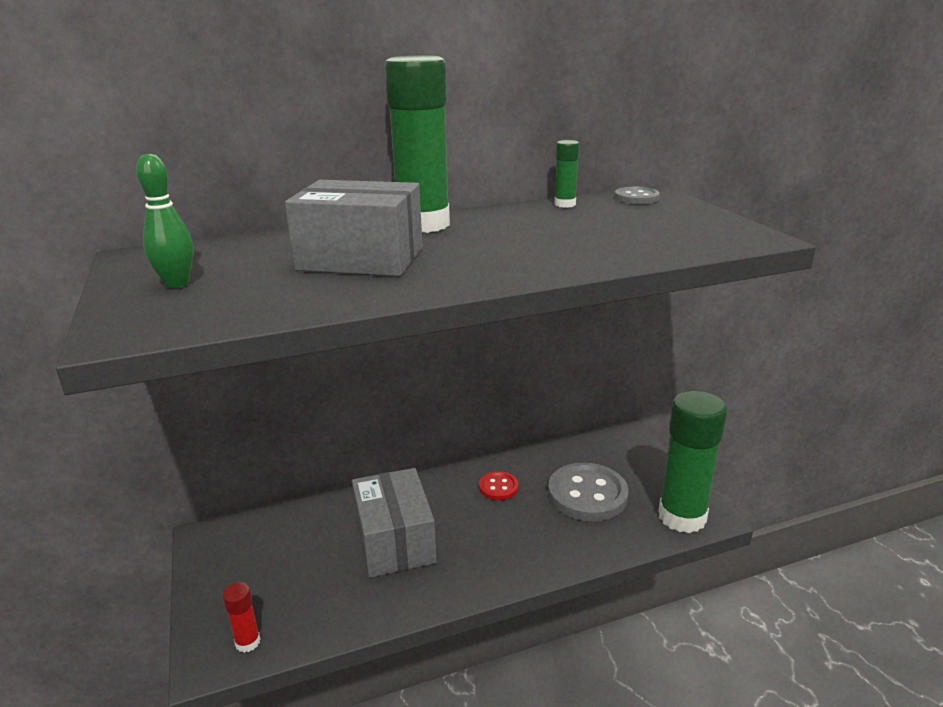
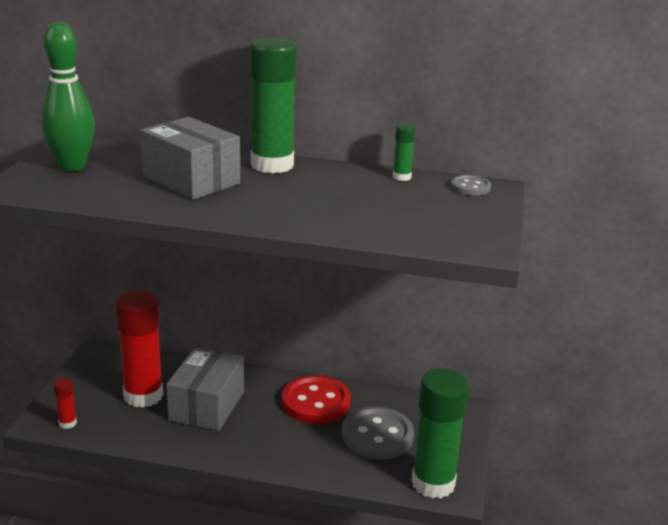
camera: 30 degrees right, 0 degrees up
green bowling pin [136,154,193,288] -> green bowling pin [41,22,95,171], size x1.68
red button [479,471,518,501] -> red button [282,375,350,424], size x1.96
none -> red glue stick [115,290,163,408]

